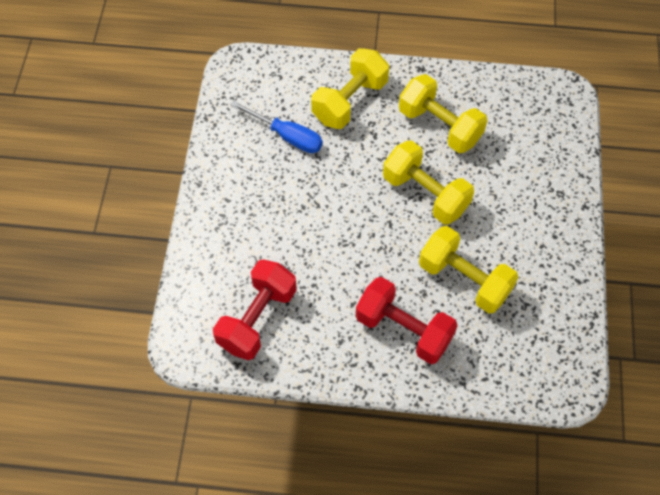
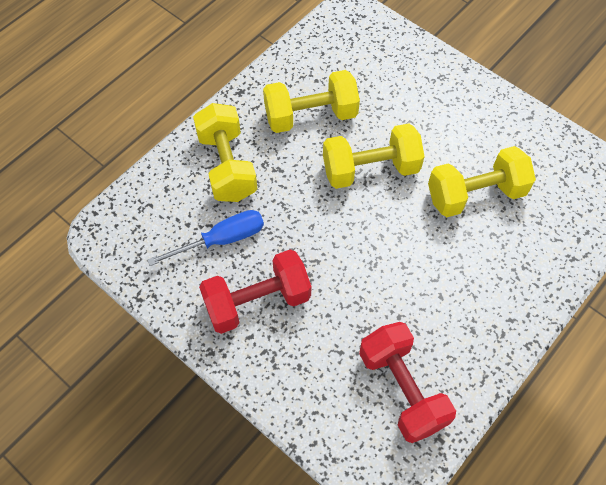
camera: 55 degrees left, 0 degrees up
red dumbbell [356,277,458,364] -> red dumbbell moved to [199,249,311,334]

